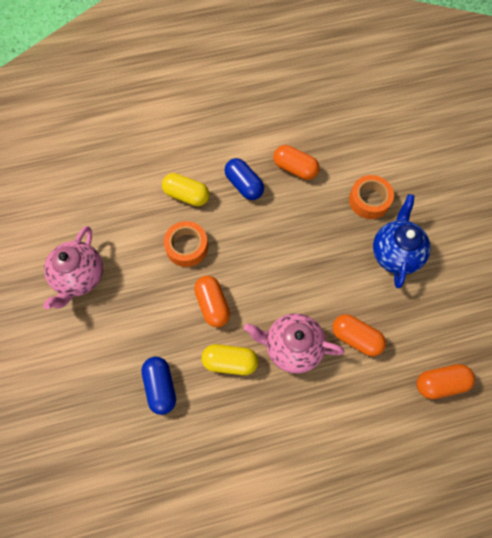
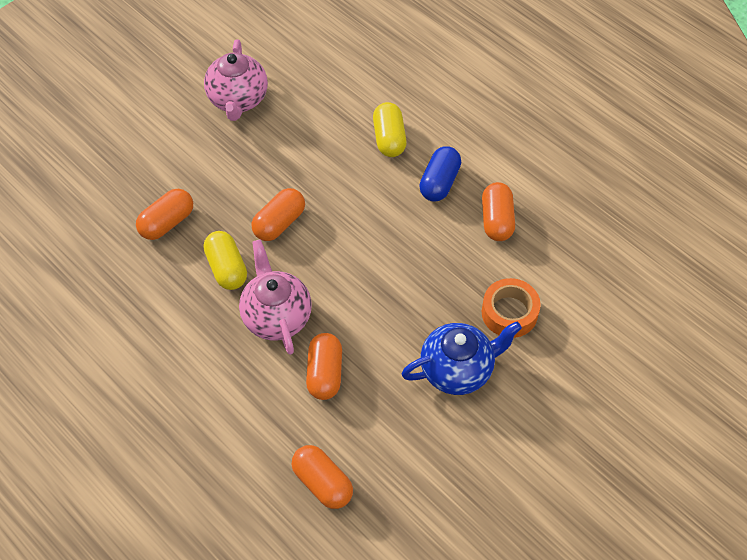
camera: 60 degrees right, 10 degrees down
pink teapot [43,226,103,310] -> pink teapot turned 75 degrees counterclockwise [204,39,268,121]
blue capsule [141,356,176,415] -> orange capsule [136,189,193,240]
orange tape [163,221,208,267] -> none

